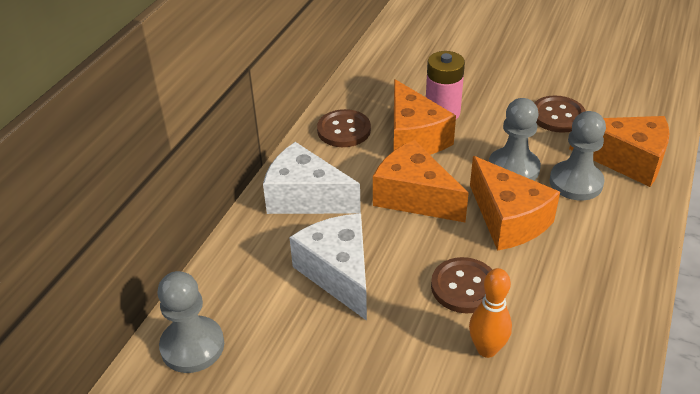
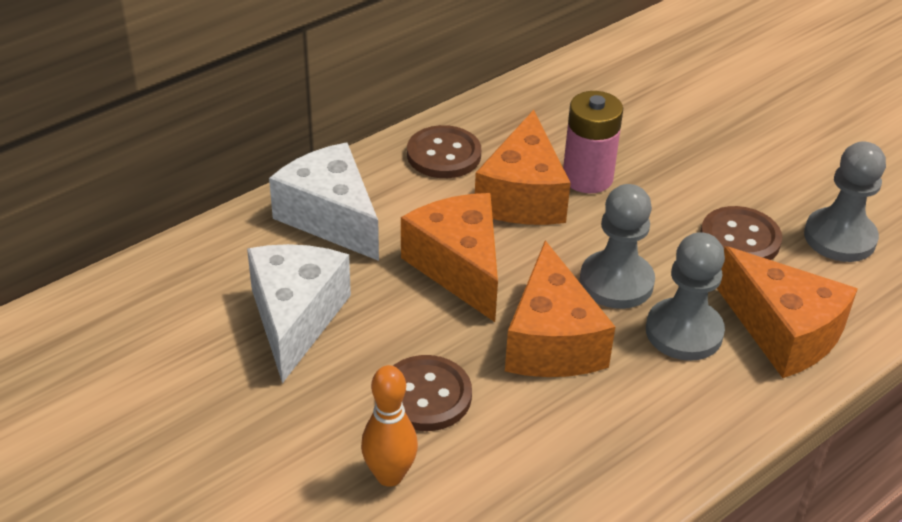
camera: 25 degrees right, 0 degrees up
grey pawn [157,271,224,373] -> grey pawn moved to [804,141,886,262]

